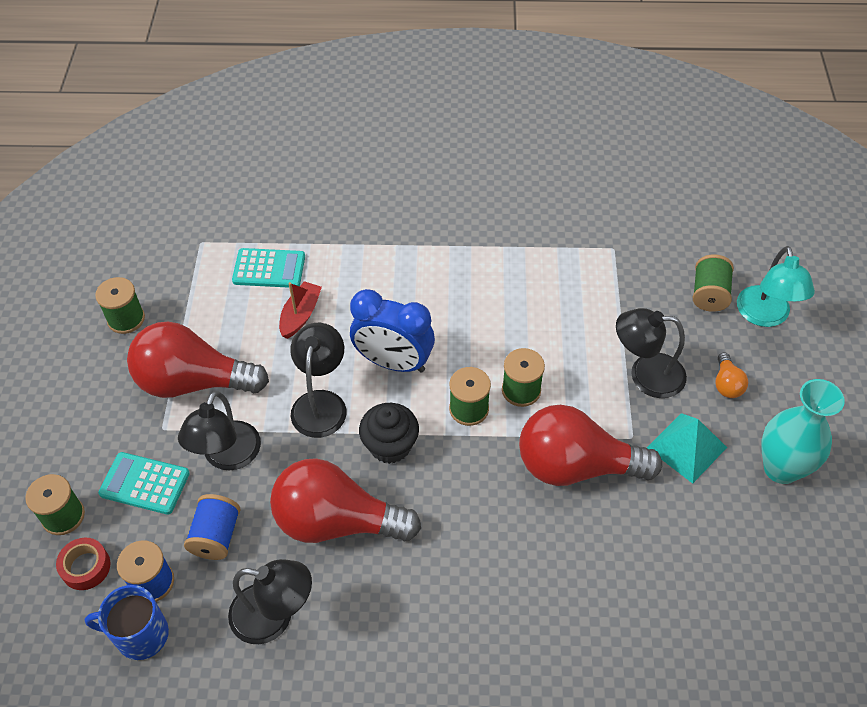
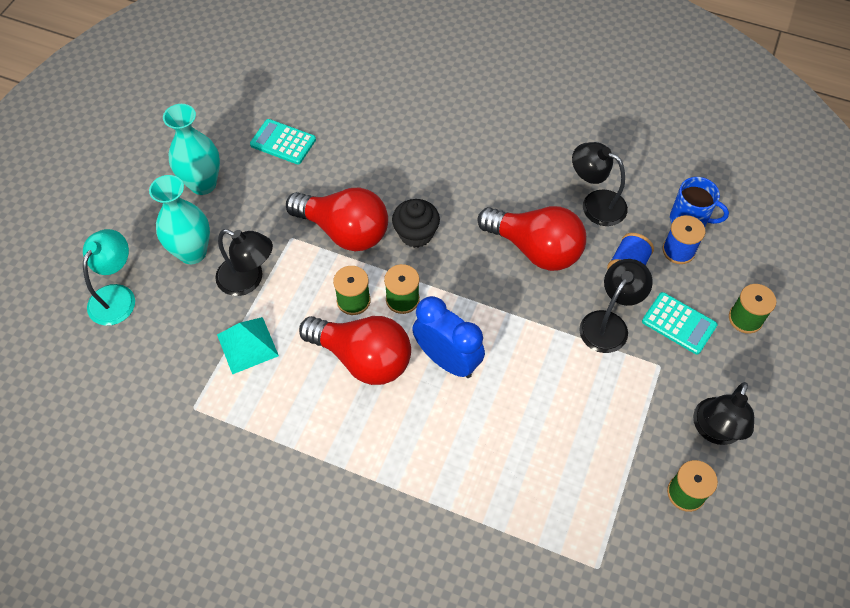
camera: 160 degrees left, 5 degrees up
red tape [56,538,110,590] -> none
red light bulb [127,322,269,398] -> red light bulb moved to [299,316,411,385]
turquoise calculator [232,248,305,288] -> turquoise calculator moved to [250,119,316,164]
red boat [279,281,322,339] -> none
black lamp [290,323,347,438] -> black lamp moved to [693,382,754,445]
black cupcake [359,403,419,464] -> black cupcake moved to [392,199,440,248]
turquoise pyramid [647,413,727,484] -> turquoise pyramid moved to [217,317,279,374]
green spool [693,254,734,312] -> none
orange light bulb [715,352,748,398] -> turquoise vase [149,175,210,264]

